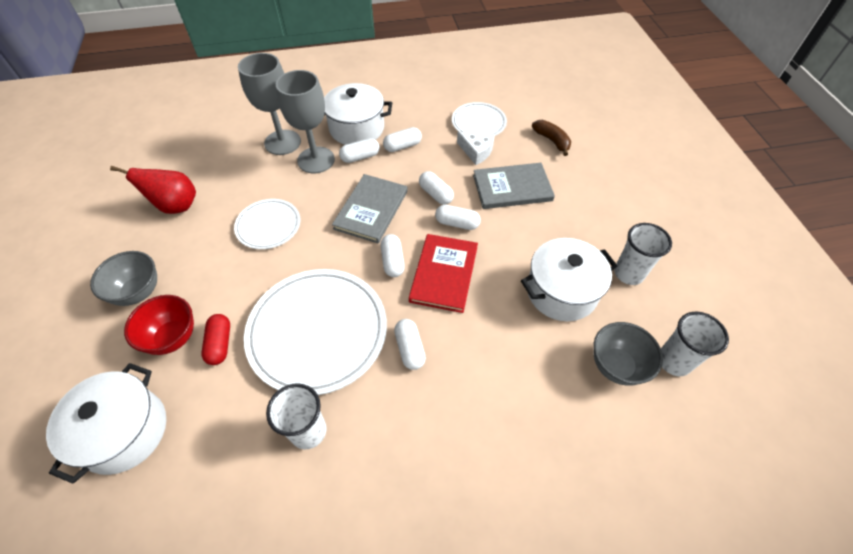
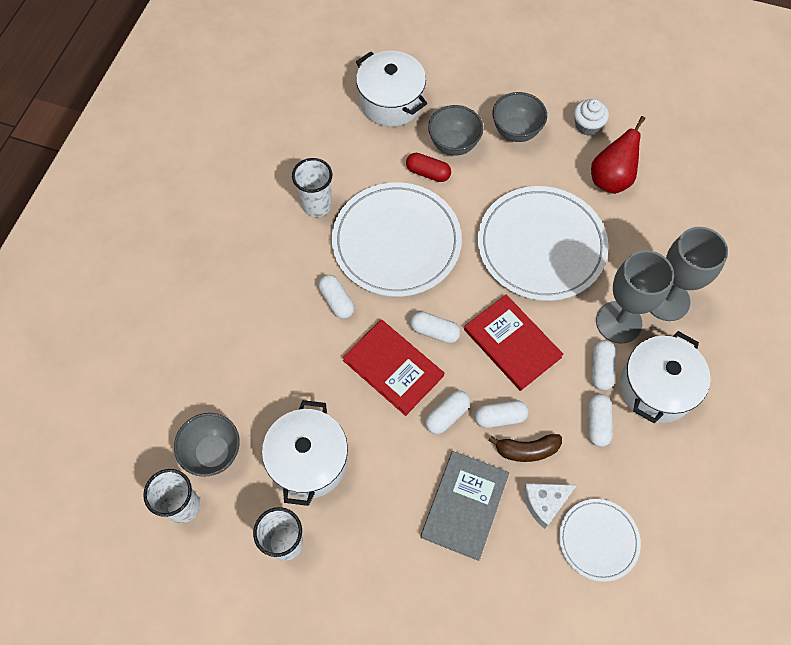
camera: 120 degrees right, 10 degrees up
red bowl [124,295,194,355] -> grey bowl [428,105,483,156]
white plate [234,199,301,249] -> white plate [478,186,609,301], size x1.86
grey book [332,174,408,243] -> red book [464,294,564,391]
white capsule [394,319,426,370] -> white capsule turned 45 degrees clockwise [318,275,354,319]
brown banana [532,120,571,156] -> brown banana moved to [489,434,562,462]
none -> white cupcake [574,99,609,136]

